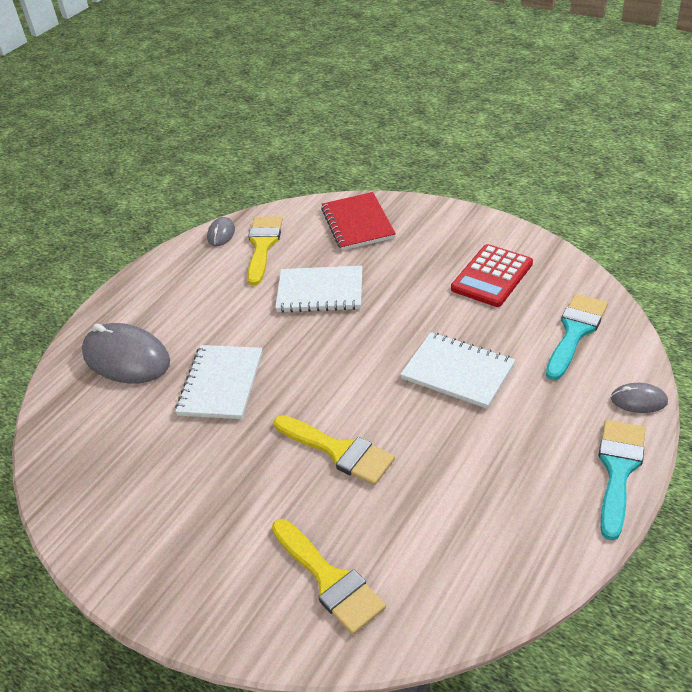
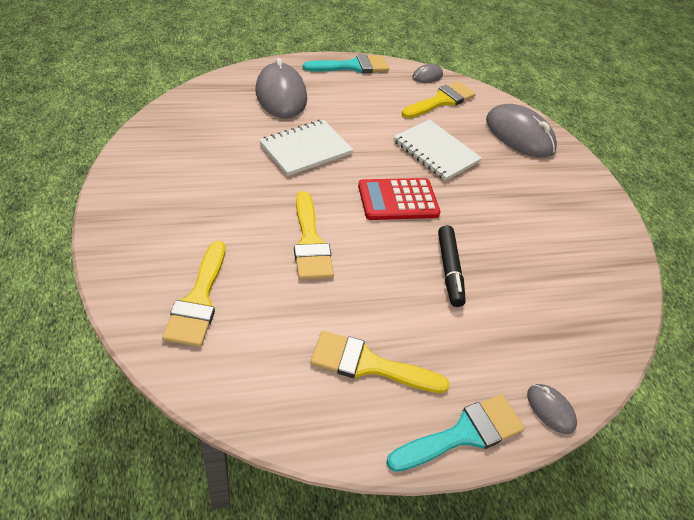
camera: 35 degrees right, 5 degrees up
red notebook [321,192,396,251] -> grey mouse [486,104,557,158]
white notebook [400,332,515,409] -> black marker [438,225,466,307]
red calculator [451,244,533,307] -> red calculator moved to [358,178,440,220]
turquoise brush [546,294,608,380] -> turquoise brush moved to [303,54,389,73]
none -> yellow brush [311,331,449,393]

